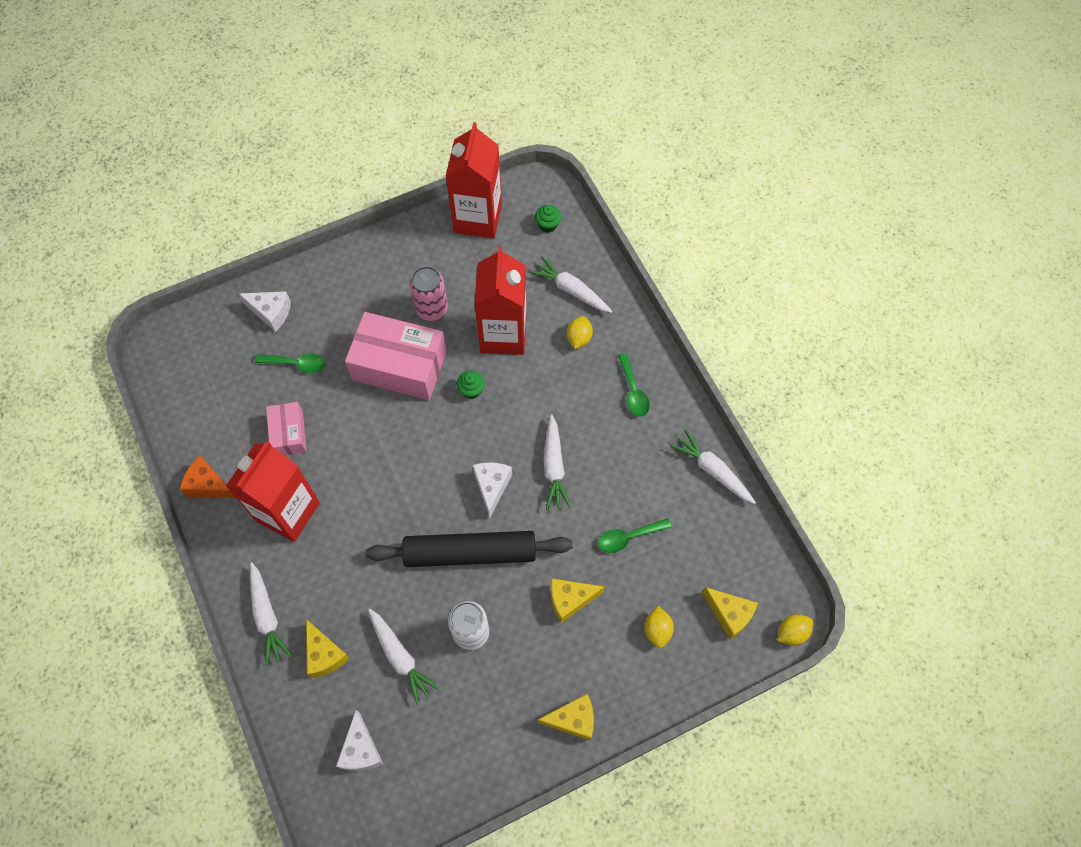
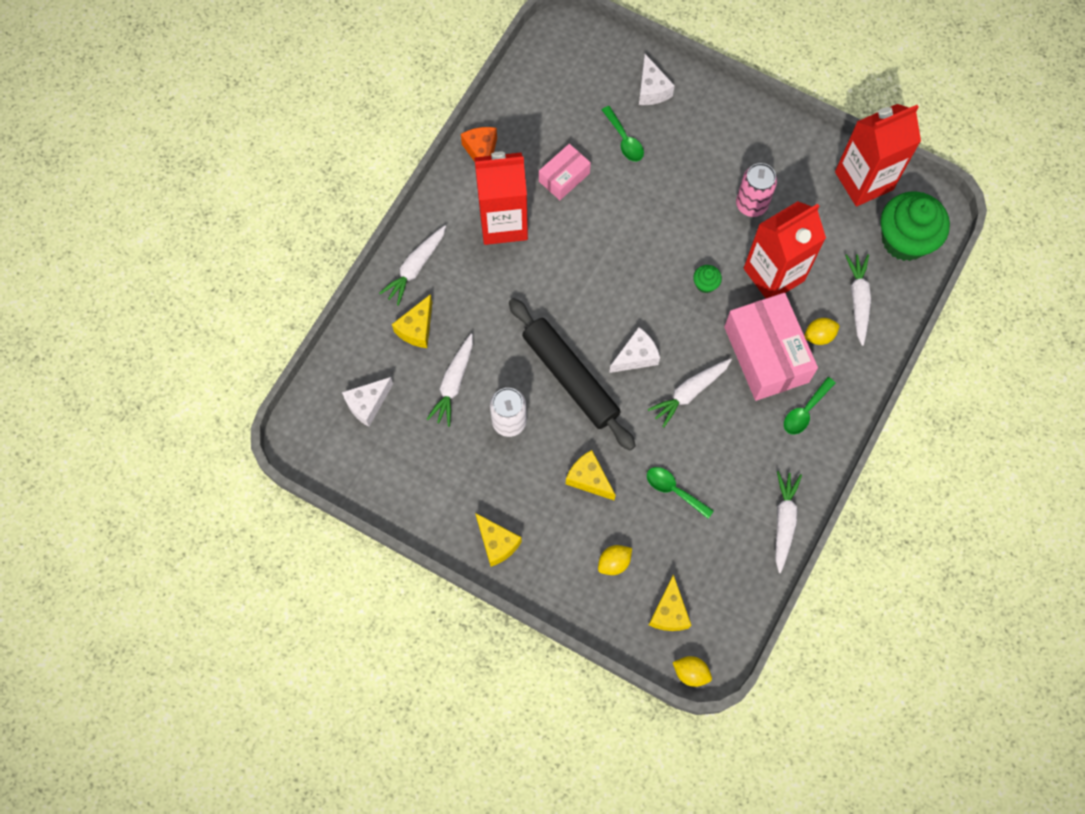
camera: 55 degrees right, 5 degrees up
pink box [345,312,447,400] -> pink box moved to [724,293,818,401]
green cupcake [535,205,561,233] -> green cupcake [881,191,950,261], size x2.41

